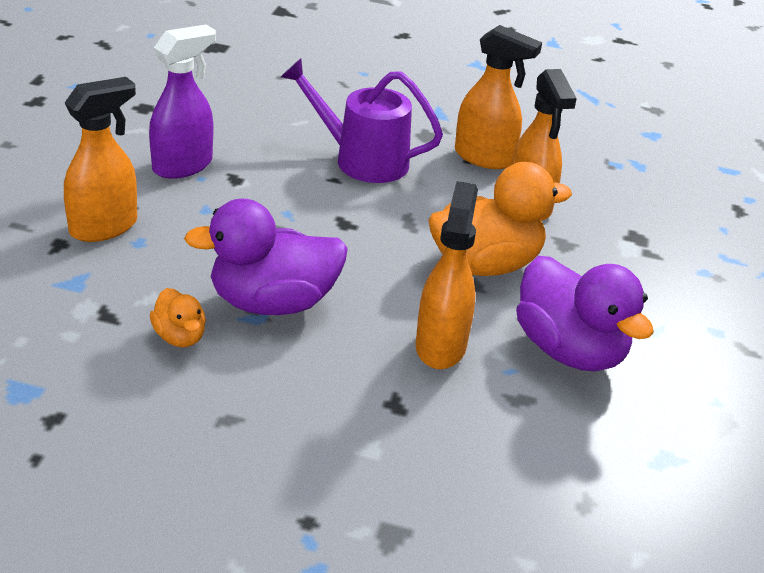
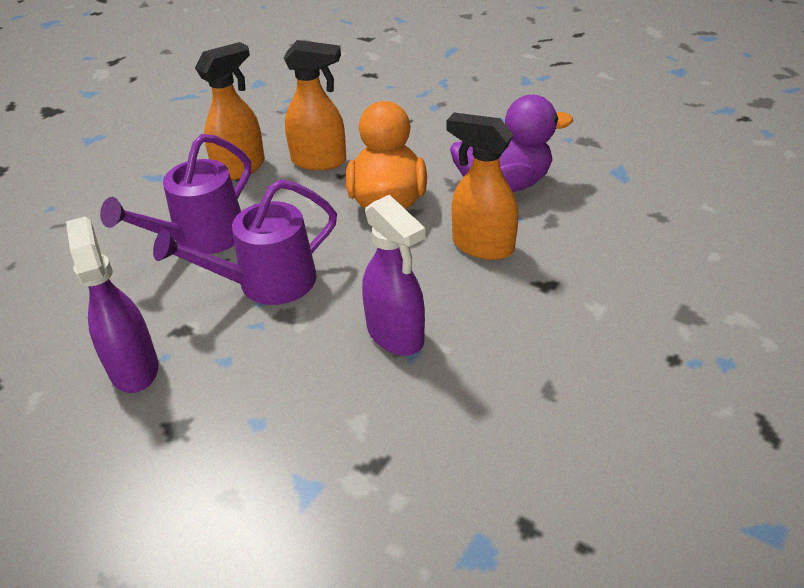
camera: 65 degrees left, 5 degrees up
orange spray bottle [64,77,137,242] -> none
orange duck [150,288,206,347] -> none
purple duck [184,198,348,315] -> purple spray bottle [362,195,425,356]
none -> purple watering can [153,179,337,305]

